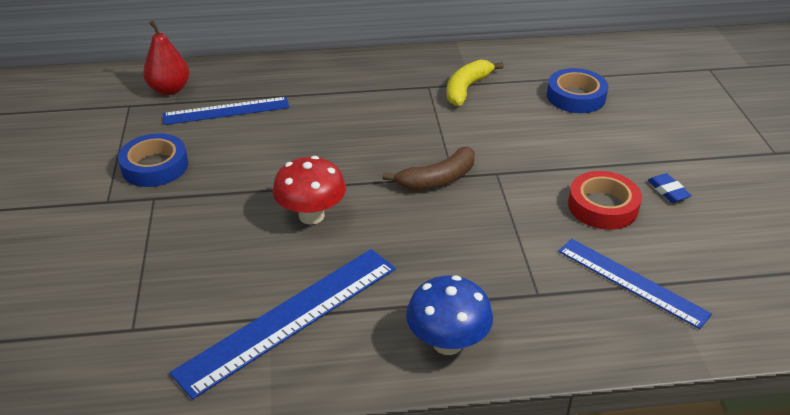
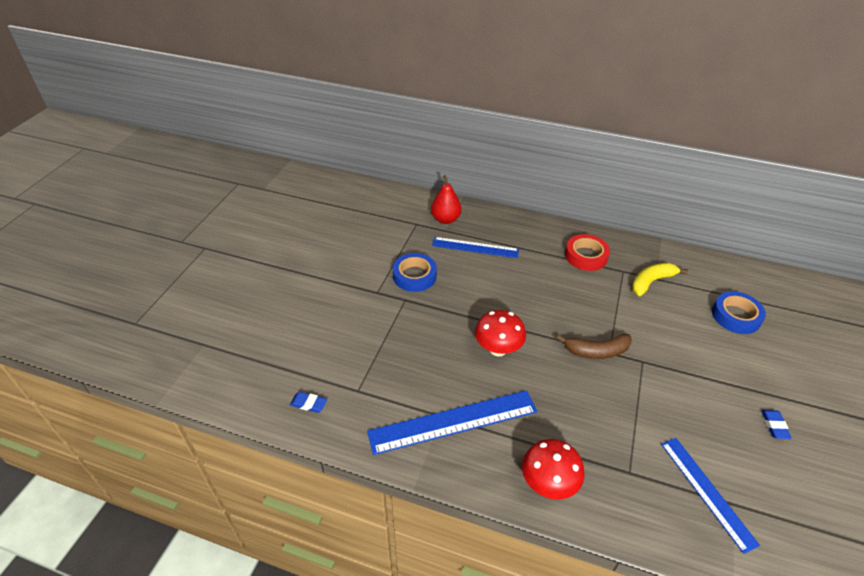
camera: 25 degrees right, 5 degrees up
blue mushroom [406,275,493,355] -> red mushroom [522,439,585,500]
red tape [568,171,642,230] -> red tape moved to [565,234,610,271]
none -> blue eraser [290,392,327,413]

